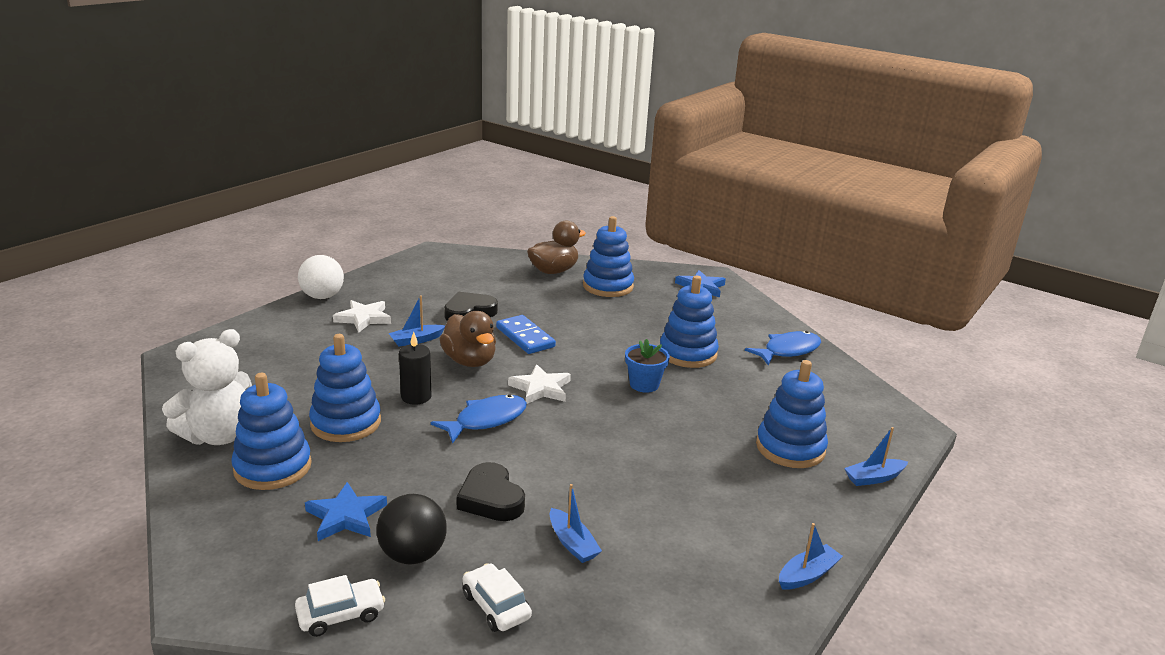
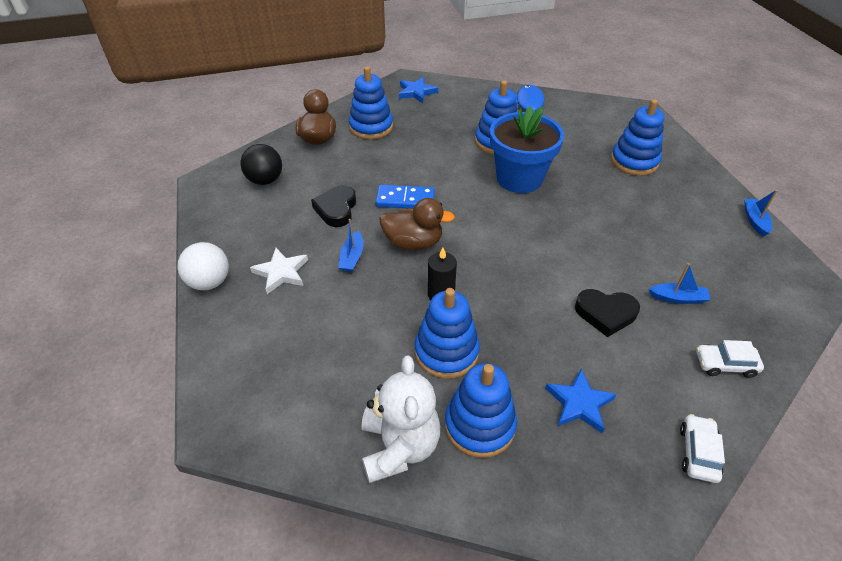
camera: 50 degrees left, 20 degrees up
black ball [376,494,447,565] -> black ball moved to [240,144,282,185]
blue fish [431,394,527,444] -> none
white star [508,364,571,404] -> none
blue flower pot [625,339,670,393] -> blue flower pot [490,106,564,193], size x2.01
blue boat [844,427,908,486] -> none

